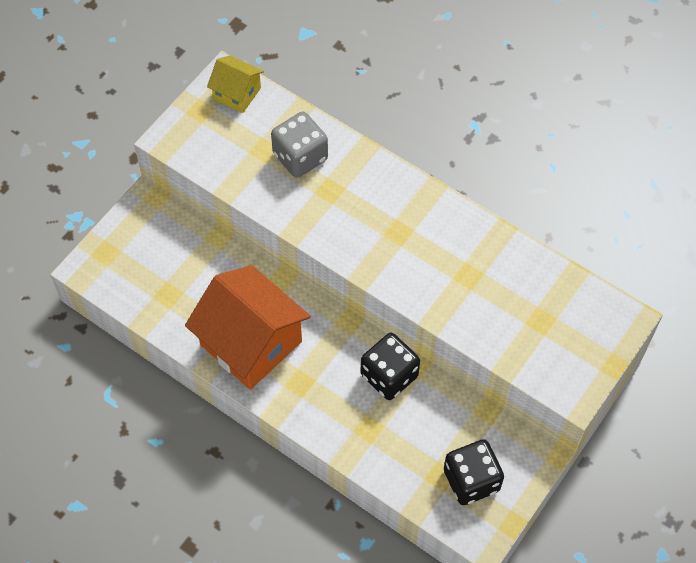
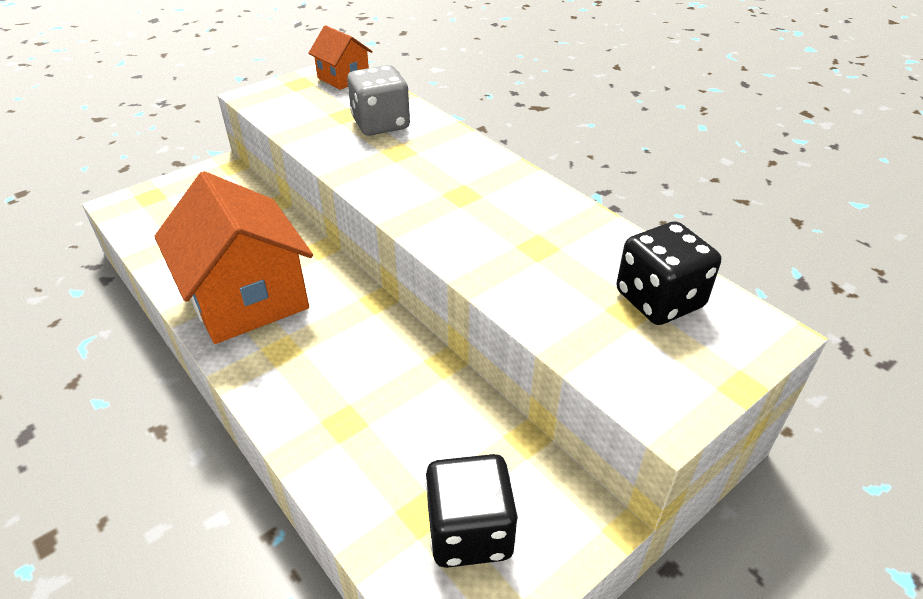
camera: 15 degrees right, 20 degrees down
yellow house [207,55,264,113] -> orange house [308,25,373,90]
black dice [361,333,420,400] -> black dice moved to [616,221,721,325]

